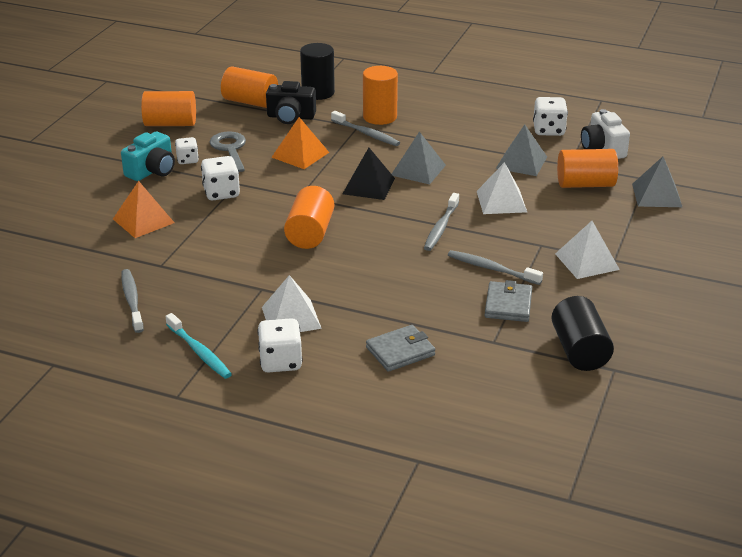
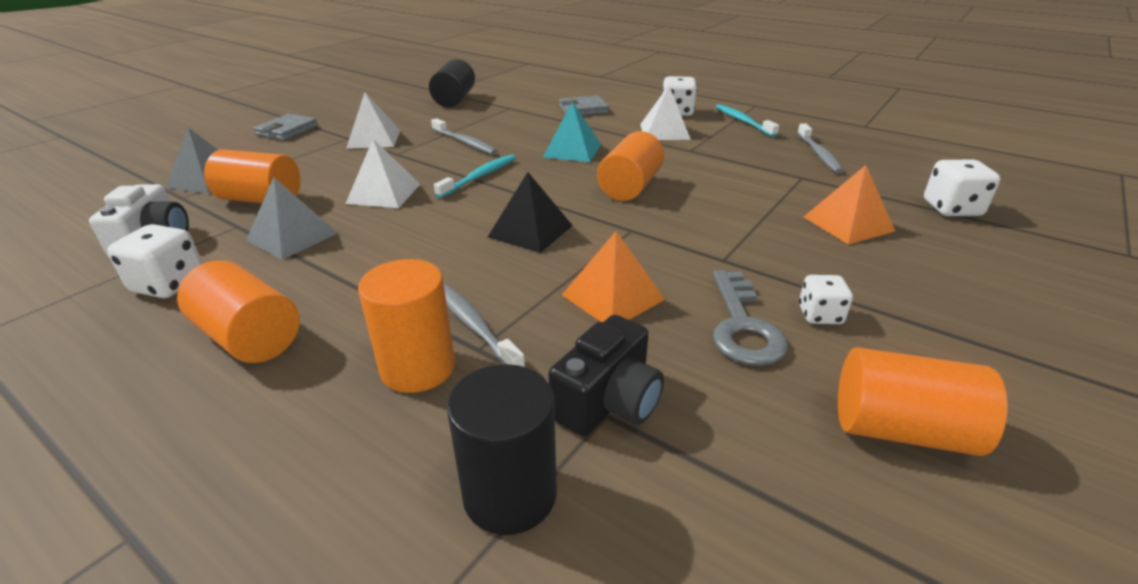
camera: 165 degrees left, 0 degrees up
turquoise camera [121,132,175,181] -> none
white dice [201,156,240,200] -> white dice moved to [924,160,1000,216]
orange cylinder [221,66,278,108] -> orange cylinder moved to [177,260,300,363]
black camera [266,81,316,124] -> black camera turned 105 degrees clockwise [548,315,664,436]
grey pyramid [392,132,446,185] -> none
grey toothbrush [424,193,459,251] -> turquoise toothbrush [434,154,516,198]
grey wallet [485,280,532,322] -> grey wallet moved to [253,114,318,141]
none -> turquoise pyramid [543,101,601,162]

